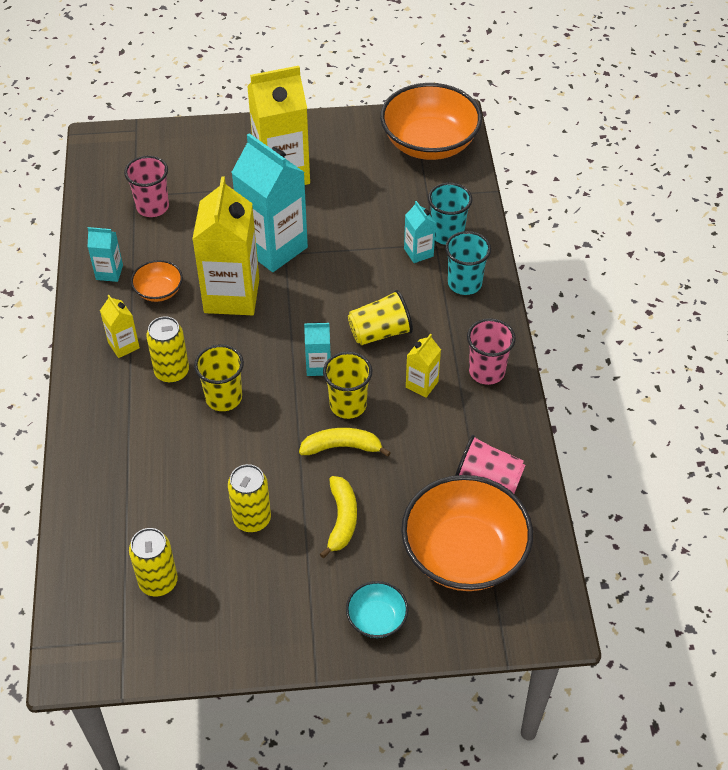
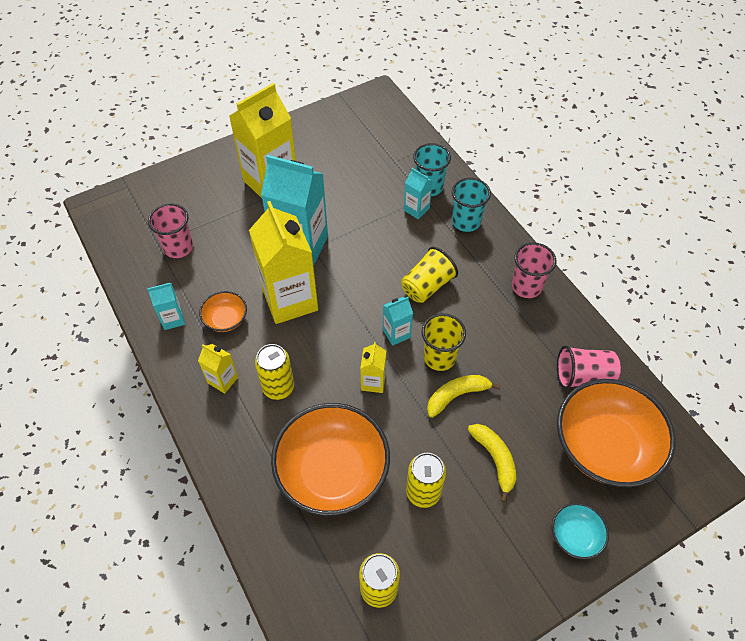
camera: 25 degrees left, 5 degrees up
yellow cup [194,345,244,411] -> none
orange bowl [380,83,482,160] -> orange bowl moved to [271,403,390,516]
yellow carton [406,334,441,398] -> yellow carton moved to [360,342,386,393]

